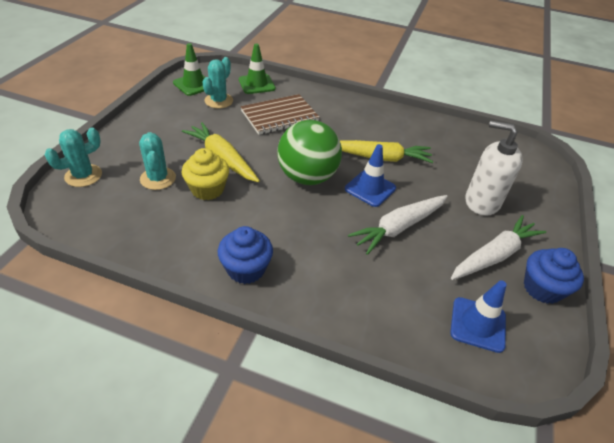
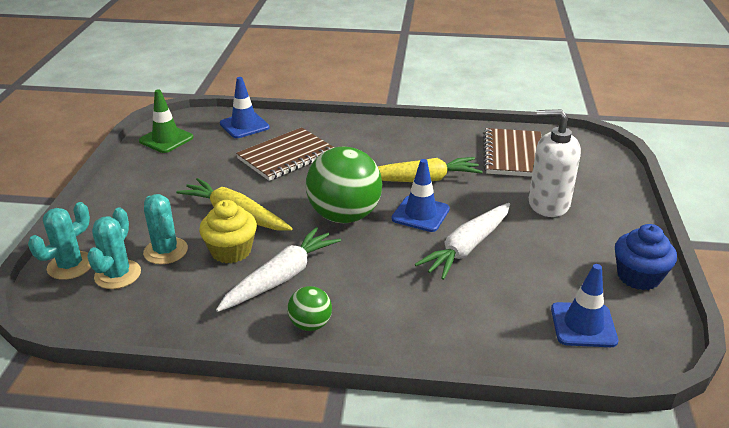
camera: 10 degrees left, 10 degrees down
turquoise cactus [202,57,233,109] -> turquoise cactus moved to [87,207,141,289]
blue cupcake [218,226,273,284] -> green ball [287,286,332,331]
green traffic cone [239,43,276,94] -> blue traffic cone [220,77,270,138]
white carrot [451,215,546,280] -> white carrot moved to [216,227,341,312]
none -> brown notebook [483,128,542,177]

